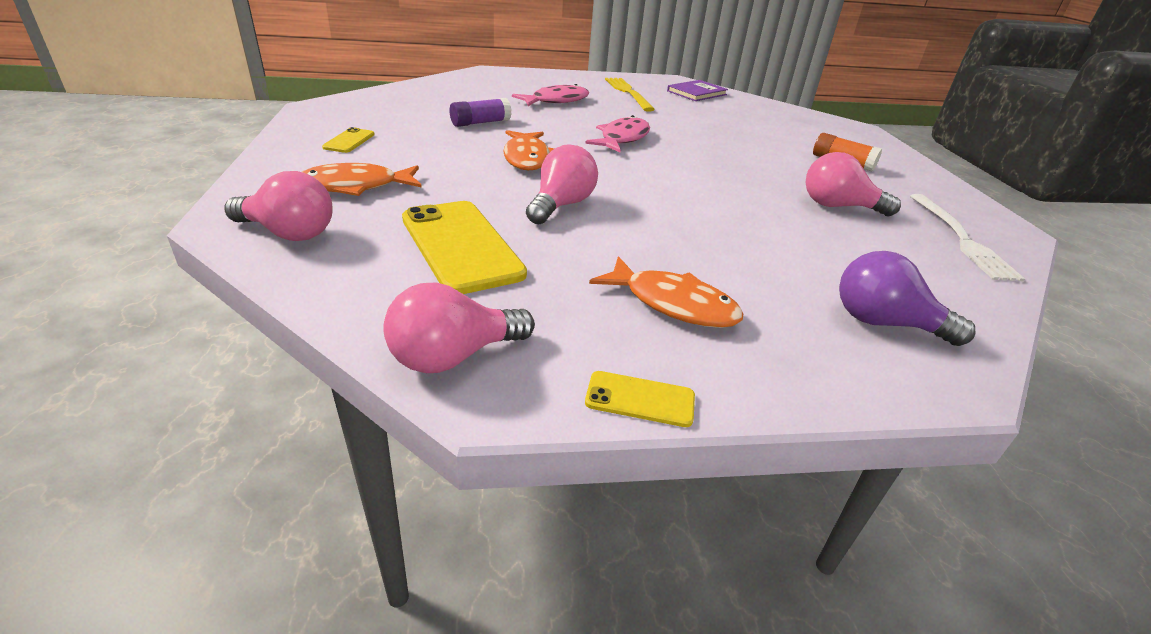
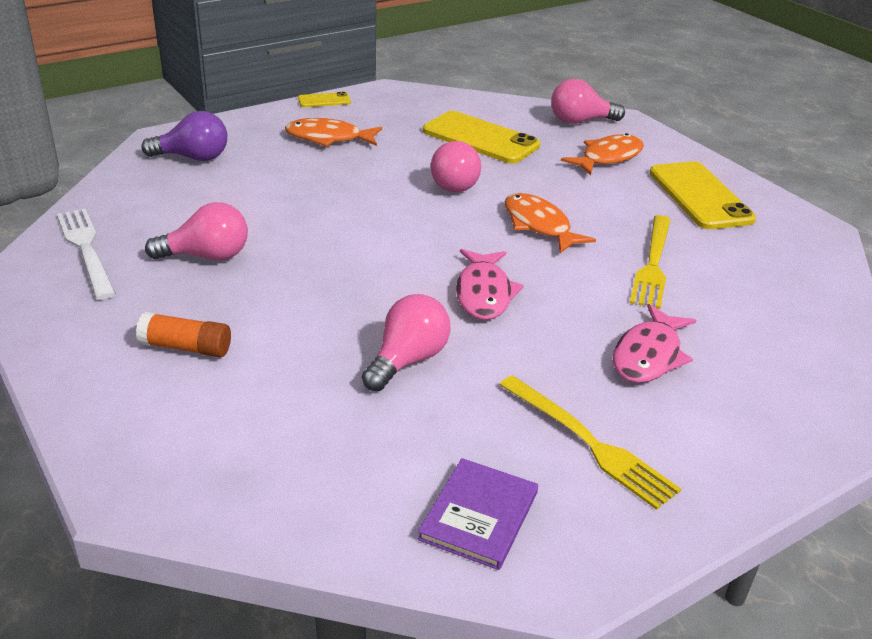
camera: 155 degrees right, 0 degrees up
yellow phone [322,127,375,153] -> yellow phone [649,161,756,229], size x2.10
pink light bulb [383,282,535,373] -> pink light bulb moved to [362,294,450,391]
purple glue stick [450,98,512,127] -> yellow fork [630,215,671,309]

